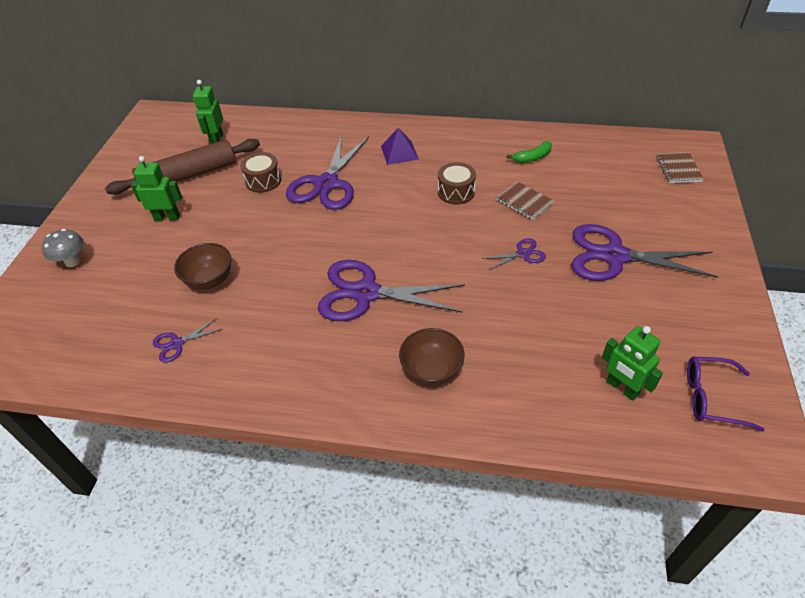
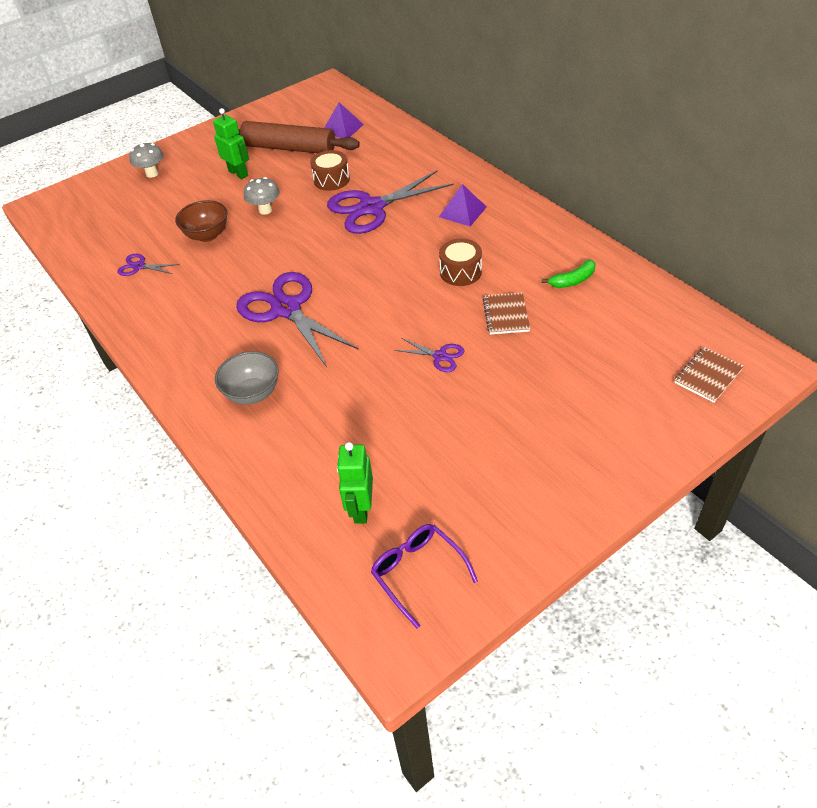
camera: 45 degrees right, 0 degrees up
green robot [193,80,223,144] -> purple pyramid [324,102,364,138]
brown bowl [399,328,465,386] -> grey bowl [215,351,279,405]
green banana [506,141,552,163] -> green banana turned 45 degrees counterclockwise [541,260,596,288]
purple scissors [572,224,719,281] -> none
none -> grey mushroom [244,177,280,215]

